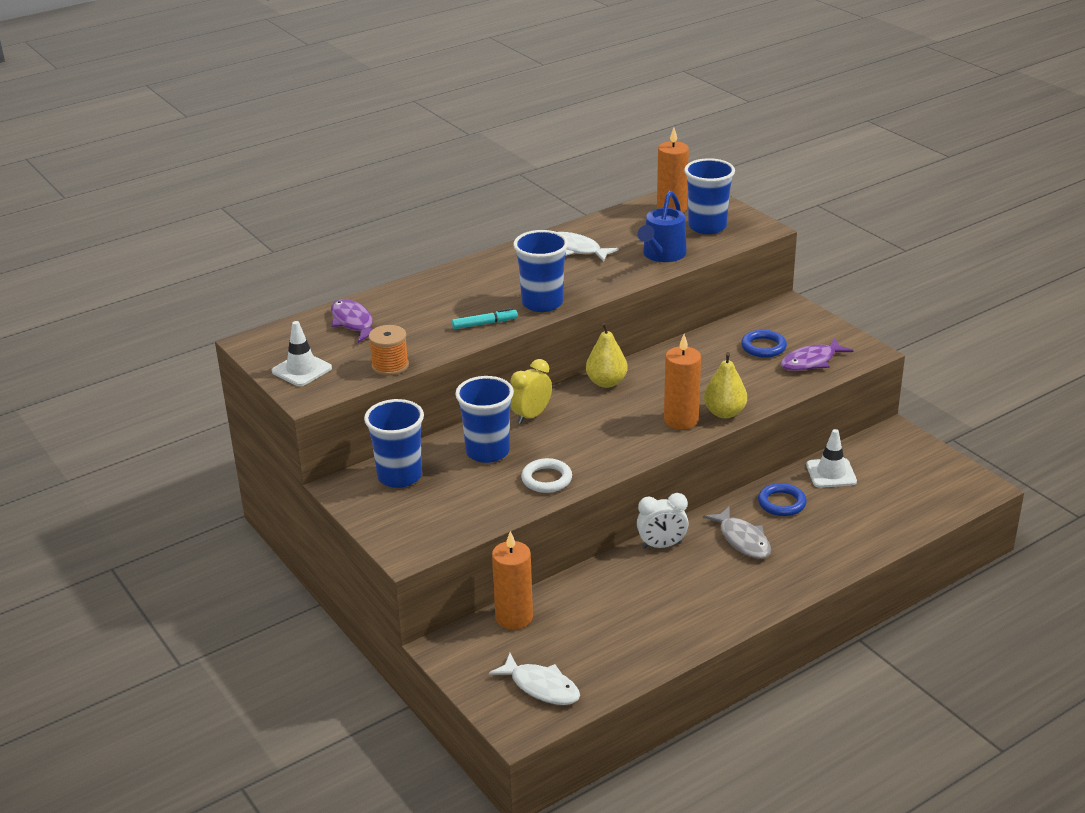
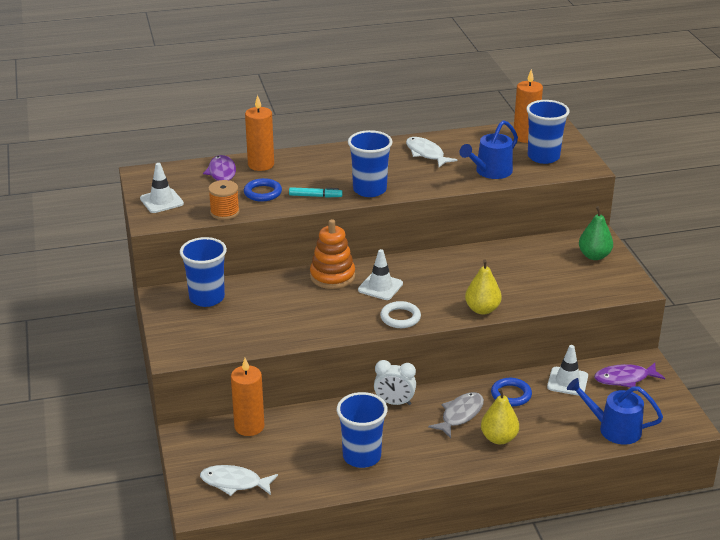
camera: 20 degrees right, 0 degrees up
blue cup [455,376,514,463] -> blue cup moved to [337,392,388,468]
white fish [489,653,580,705] -> white fish turned 135 degrees clockwise [200,465,278,496]
yellow clock [510,359,552,424] -> orange stacking toy [310,219,355,289]
white ring [521,458,572,493] -> white ring moved to [380,301,421,328]
yellow pear [586,322,628,388] -> yellow pear moved to [481,388,519,444]
orange candle [664,334,701,429] -> orange candle moved to [245,95,274,171]
grey fish [703,506,771,559] -> grey fish turned 135 degrees counterclockwise [428,392,484,438]
blue ring [741,330,787,358] -> blue ring moved to [244,178,282,201]
purple fish [780,338,854,371] -> purple fish moved to [594,363,665,388]
none -> white traffic cone [358,249,403,300]
none -> blue watering can [567,378,663,445]
none -> green pear [579,206,613,260]

